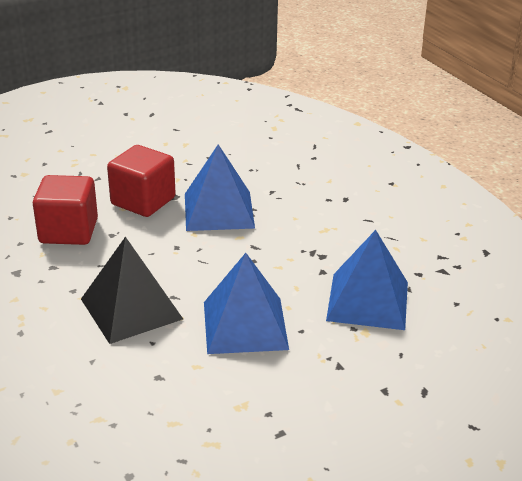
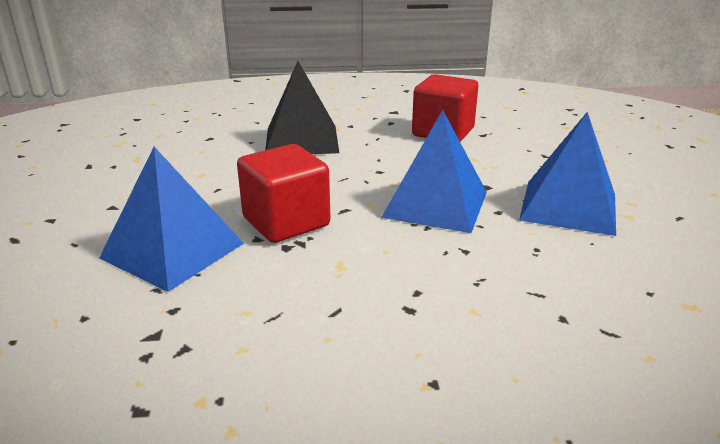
camera: 115 degrees right, 5 degrees down
red cube [107,145,176,217] -> red cube moved to [237,144,330,243]
blue pyramid [204,253,289,354] -> blue pyramid moved to [519,112,616,236]

